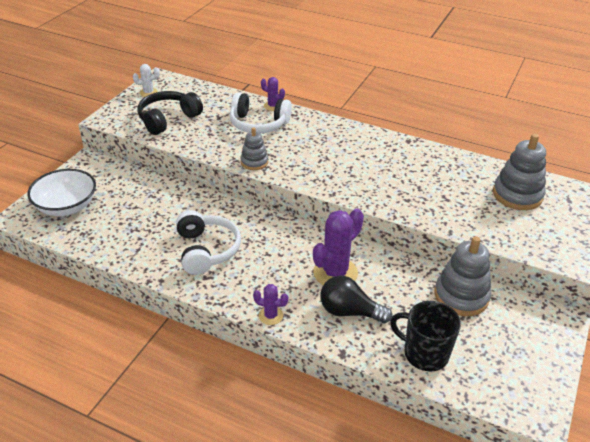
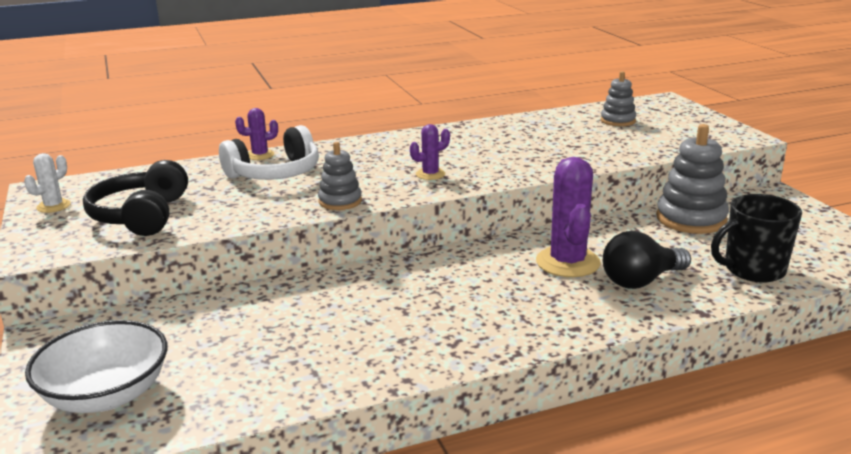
camera: 45 degrees left, 15 degrees down
white headphones [176,210,241,275] -> none
purple cactus [253,284,288,325] -> purple cactus moved to [410,124,450,180]
grey stacking toy [493,134,546,210] -> grey stacking toy [600,71,636,126], size x0.59

